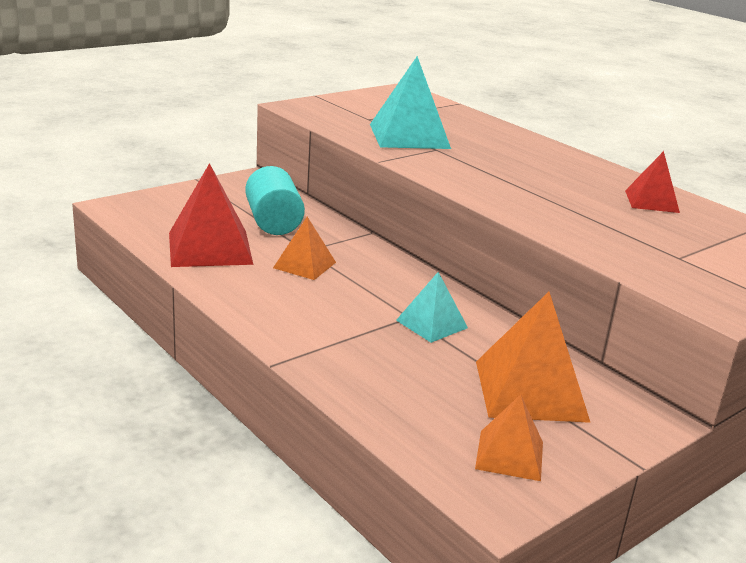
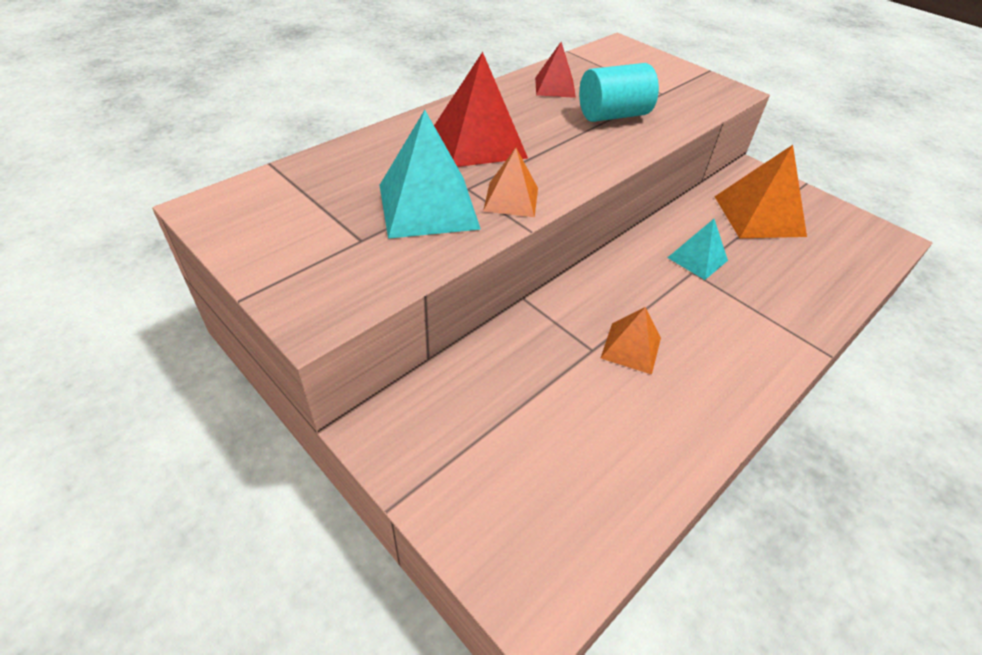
camera: 95 degrees left, 20 degrees up
red pyramid [169,163,254,267] -> red pyramid moved to [434,52,528,167]
turquoise cylinder [245,166,305,235] -> turquoise cylinder moved to [579,63,659,122]
orange pyramid [475,395,543,481] -> orange pyramid moved to [483,148,538,217]

